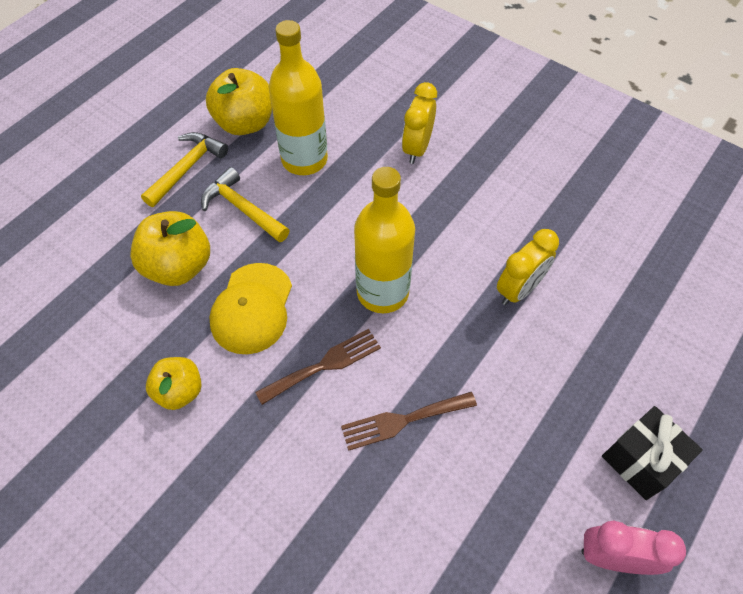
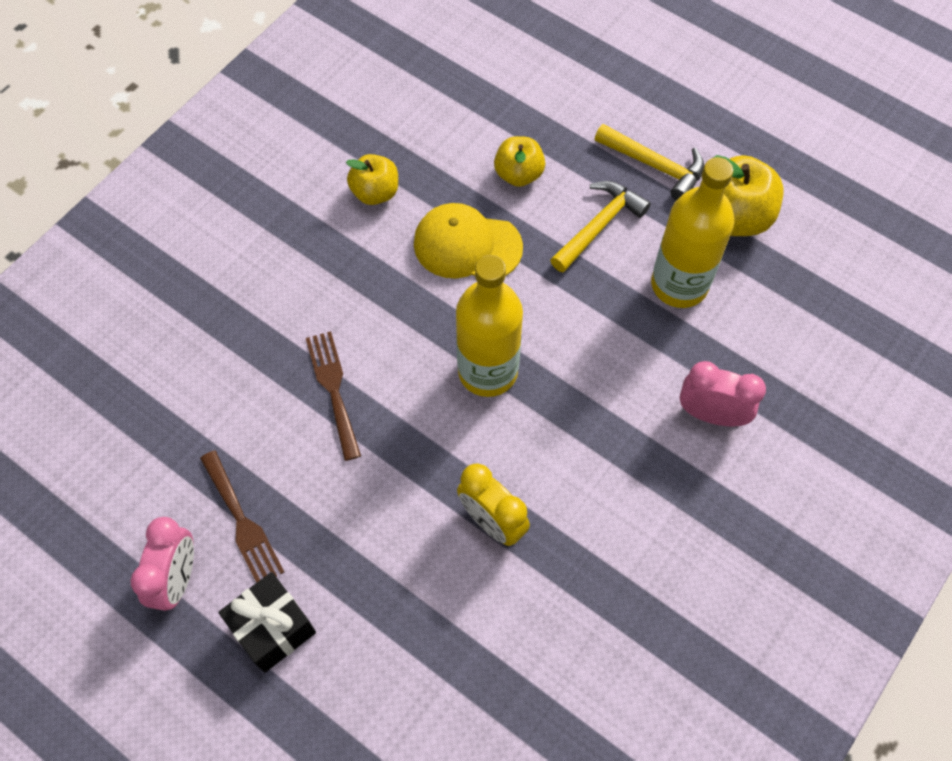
camera: 90 degrees right, 5 degrees up
yellow apple [130,211,210,286] -> yellow apple [494,136,545,187], size x0.64
brown fork [255,329,381,405] -> brown fork moved to [200,450,284,583]
yellow clock [402,82,437,164] -> pink clock [680,361,766,426]

